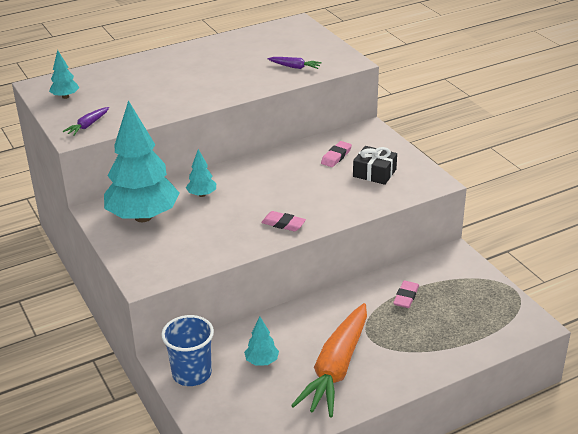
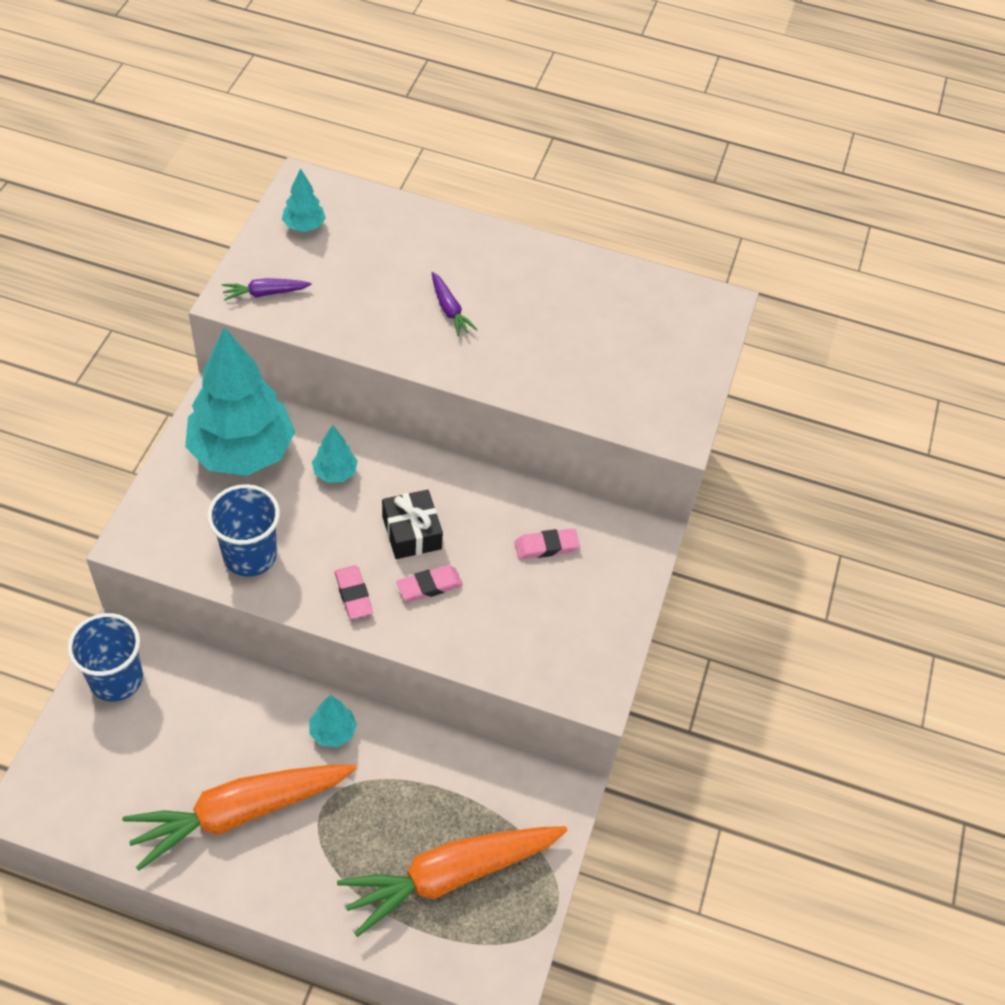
camera: 40 degrees right, 20 degrees up
turquoise tree [244,317,279,366] -> turquoise tree moved to [310,695,357,747]
purple carrot [268,57,322,69] -> purple carrot moved to [432,272,478,336]
black gift [353,146,397,185] -> black gift moved to [382,490,443,559]
pink eraser [393,281,419,308] -> pink eraser moved to [396,565,463,602]
none -> blue cup [207,484,280,577]
none -> orange carrot [337,826,567,937]

